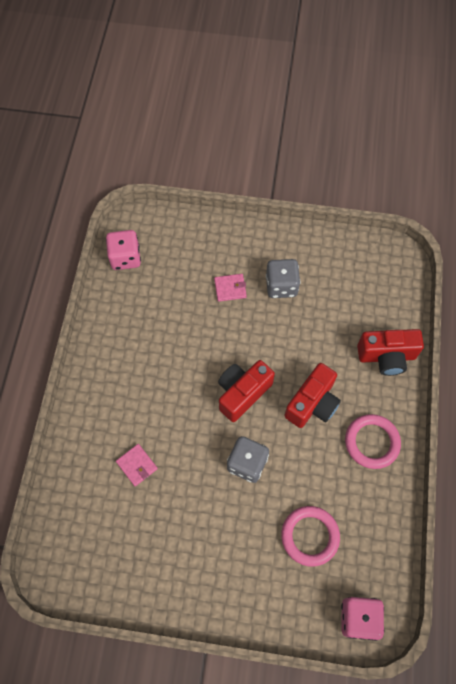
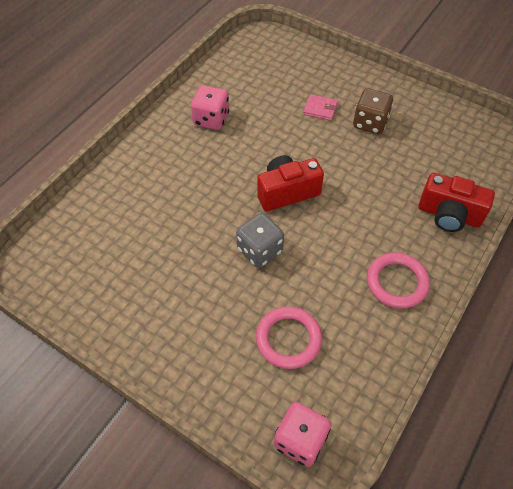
camera: 25 degrees right, 10 degrees down
pink dice [106,230,141,270] -> pink dice moved to [191,85,229,130]
pink wallet [116,444,158,486] -> none
grey dice [266,259,300,298] -> brown dice [353,88,393,134]
red camera [284,363,341,428] -> none

